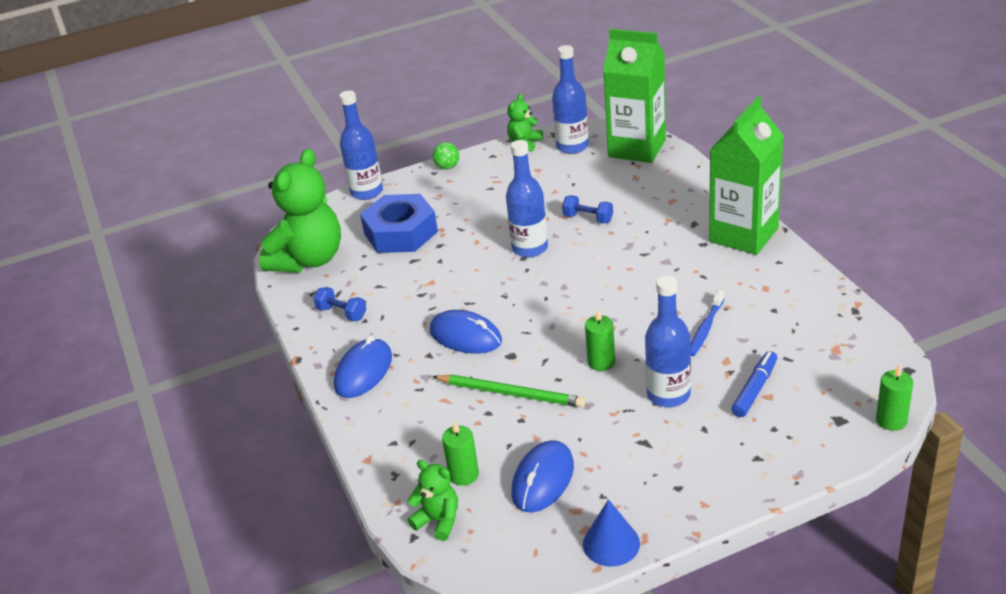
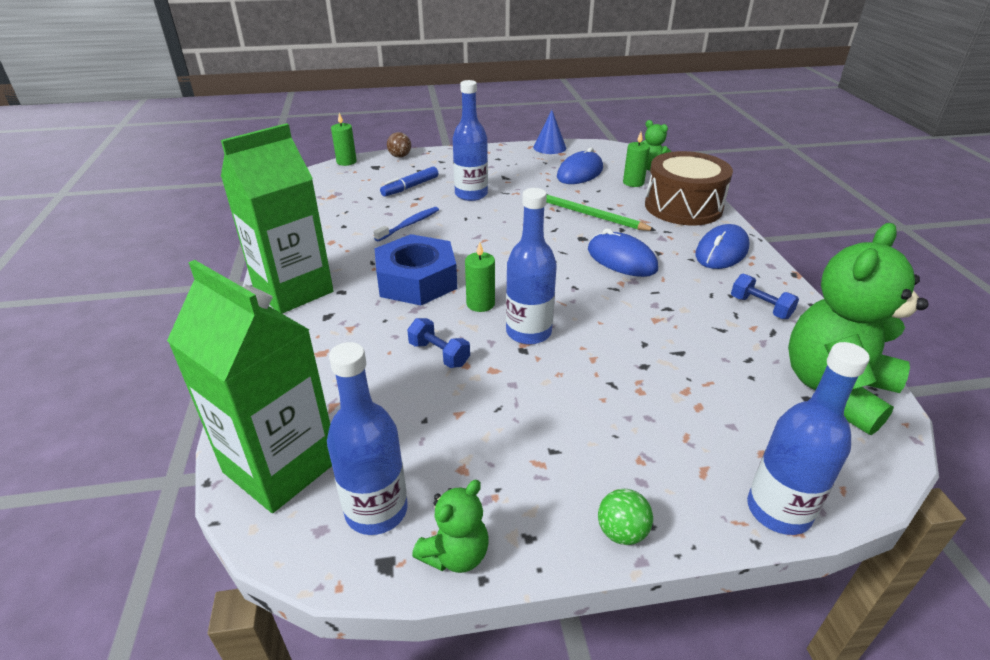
camera: 170 degrees left, 0 degrees up
blue nut [360,194,438,253] -> blue nut moved to [375,234,457,305]
green candle [585,309,615,371] -> green candle moved to [465,242,495,312]
none -> brown ball [387,132,411,158]
none -> brown drum [645,151,733,225]

